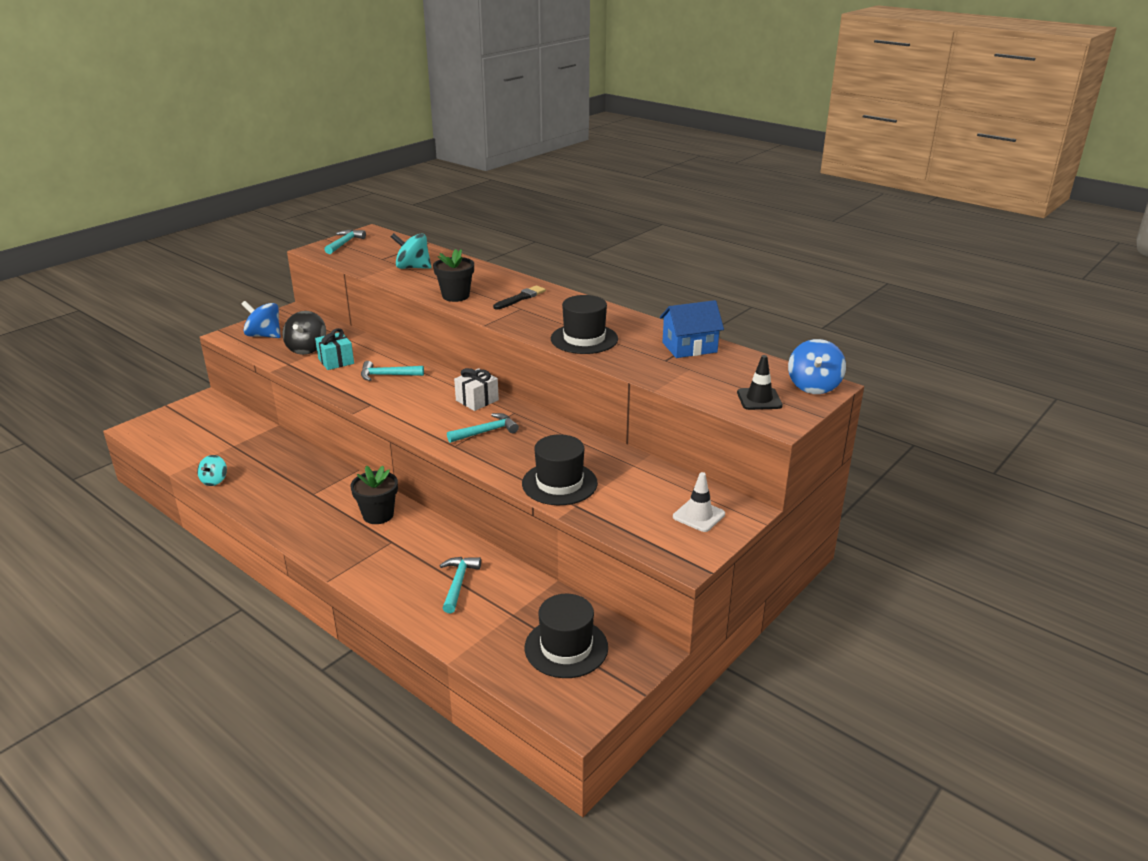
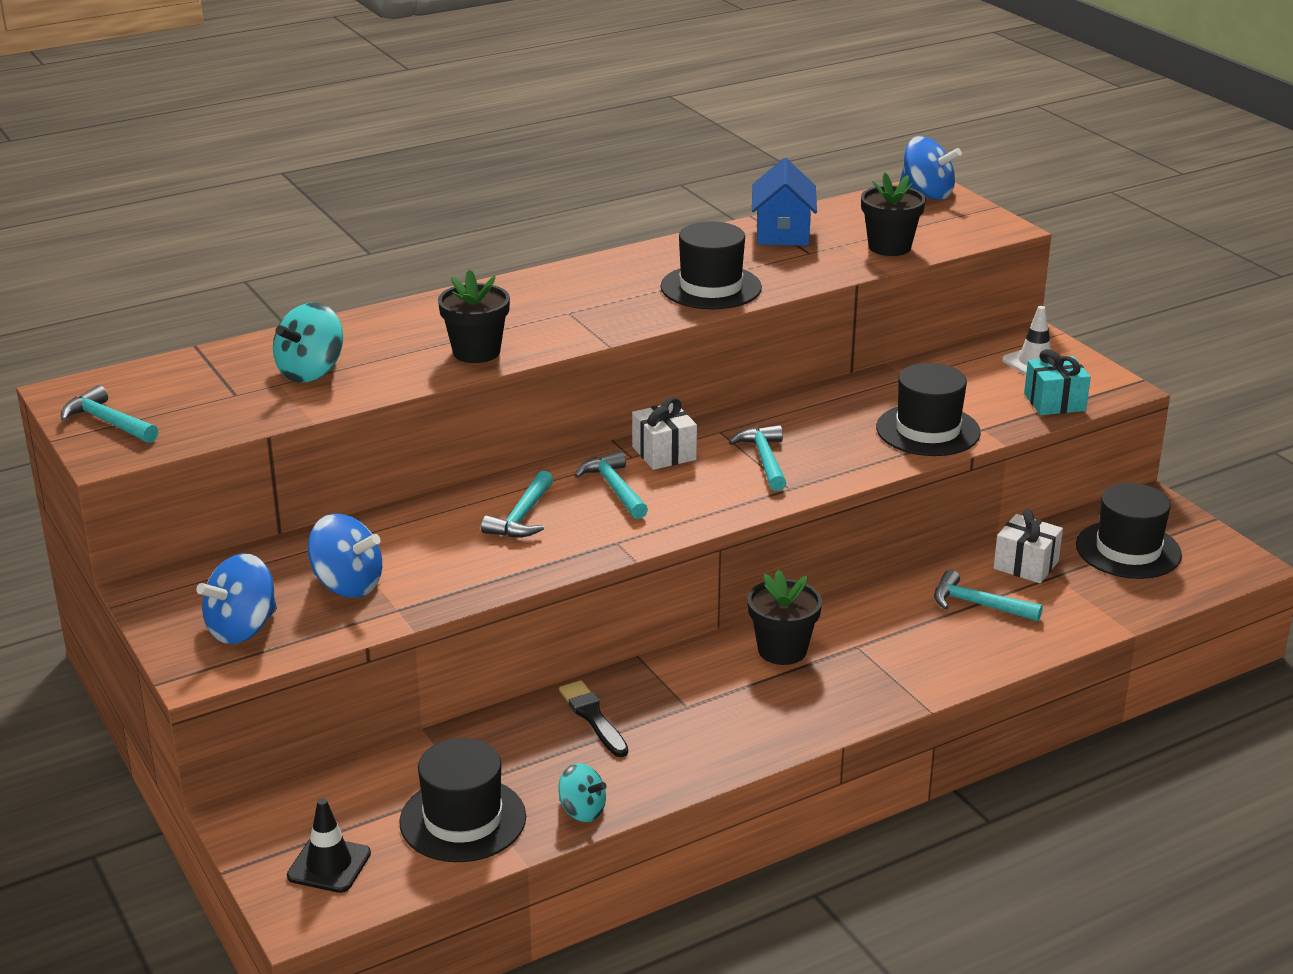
camera: 70 degrees left, 0 degrees up
black spinning top [283,311,326,355] -> blue spinning top [308,514,382,598]
turquoise gift [315,328,354,370] -> turquoise gift moved to [1024,349,1091,415]
black brush [493,285,546,310] -> black brush moved to [559,680,628,757]
black traffic cone [737,355,783,410] -> black traffic cone moved to [287,798,371,893]
none -> black hat [399,738,526,862]
none -> turquoise hammer [574,451,648,519]
none -> black flower pot [861,172,926,256]
none -> white gift [994,509,1063,583]

